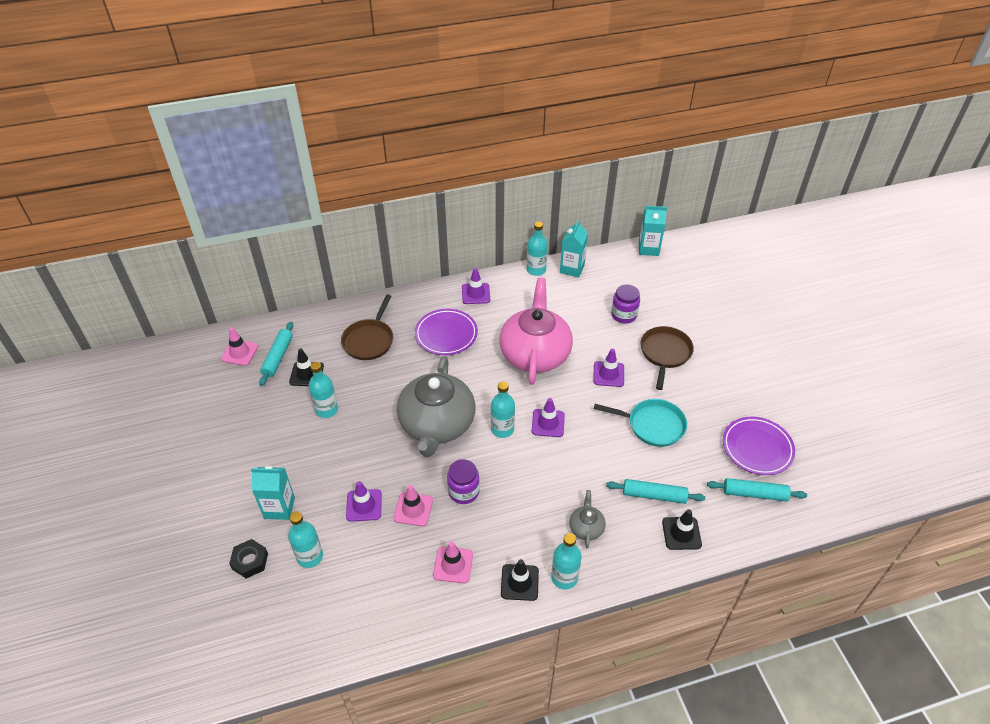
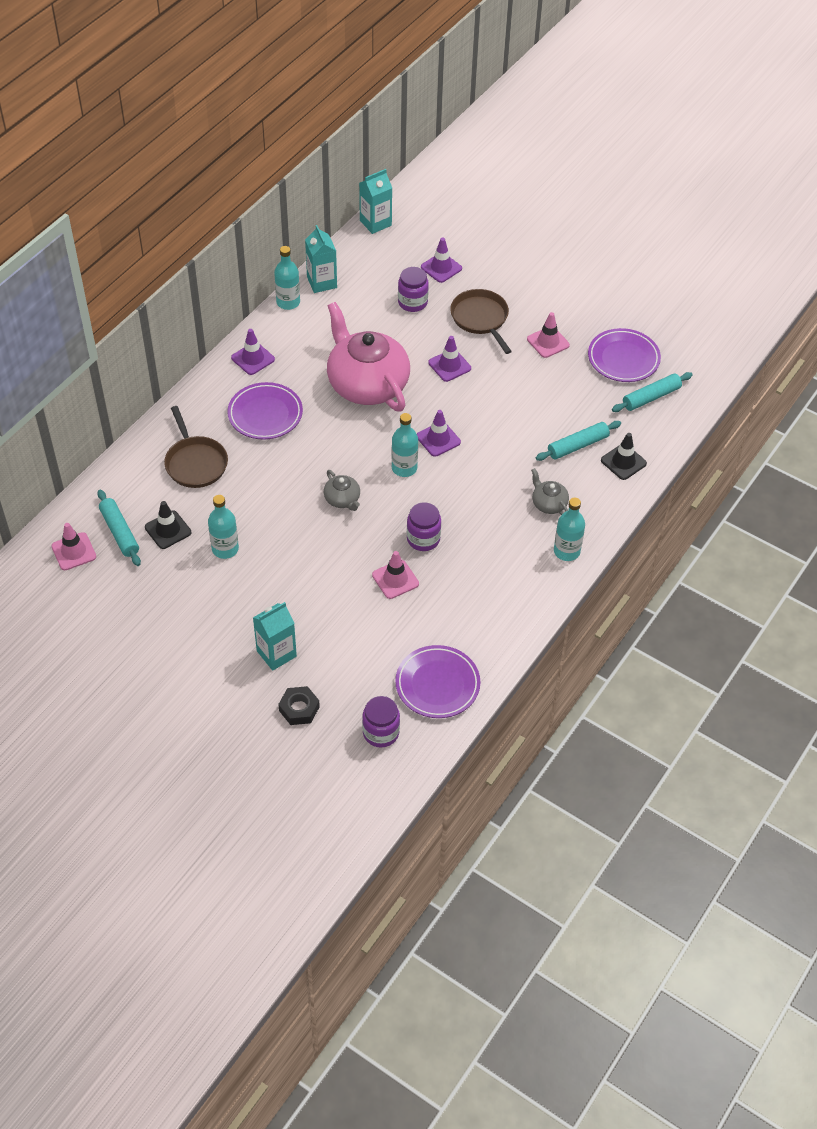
camera: 40 degrees left, 5 degrees up
turquoise bottle [288,512,323,568] -> none
purple traffic cone [346,481,382,522] -> purple traffic cone moved to [421,238,462,283]
grey teapot [397,356,475,457] -> grey teapot [324,470,360,511], size x0.42
pink traffic cone [433,542,473,583] -> pink traffic cone moved to [527,312,570,358]
black traffic cone [501,559,539,601] -> none
turquoise pan [594,399,687,447] -> none
none -> purple jar [362,696,400,748]
none -> purple plate [395,645,480,718]

